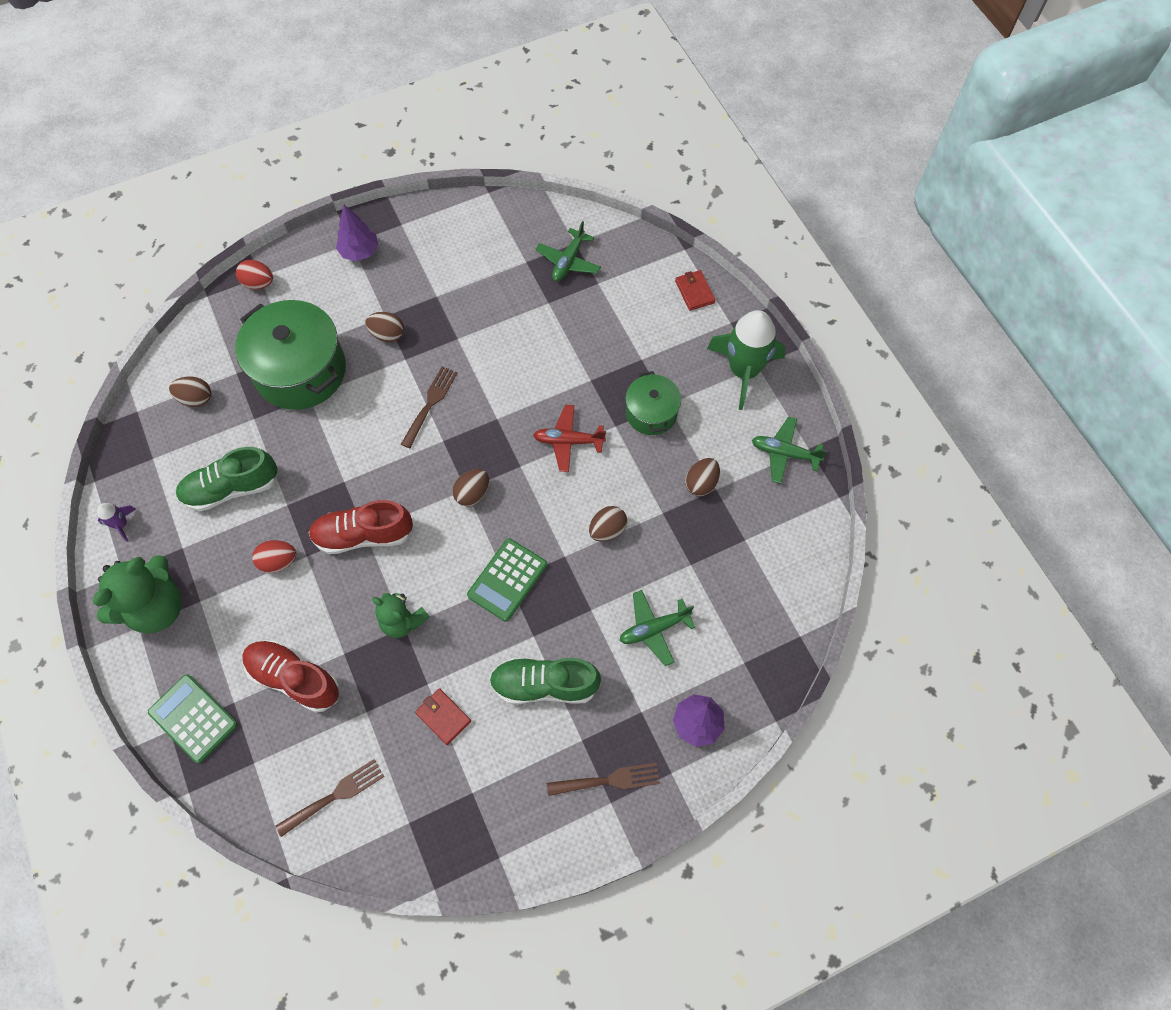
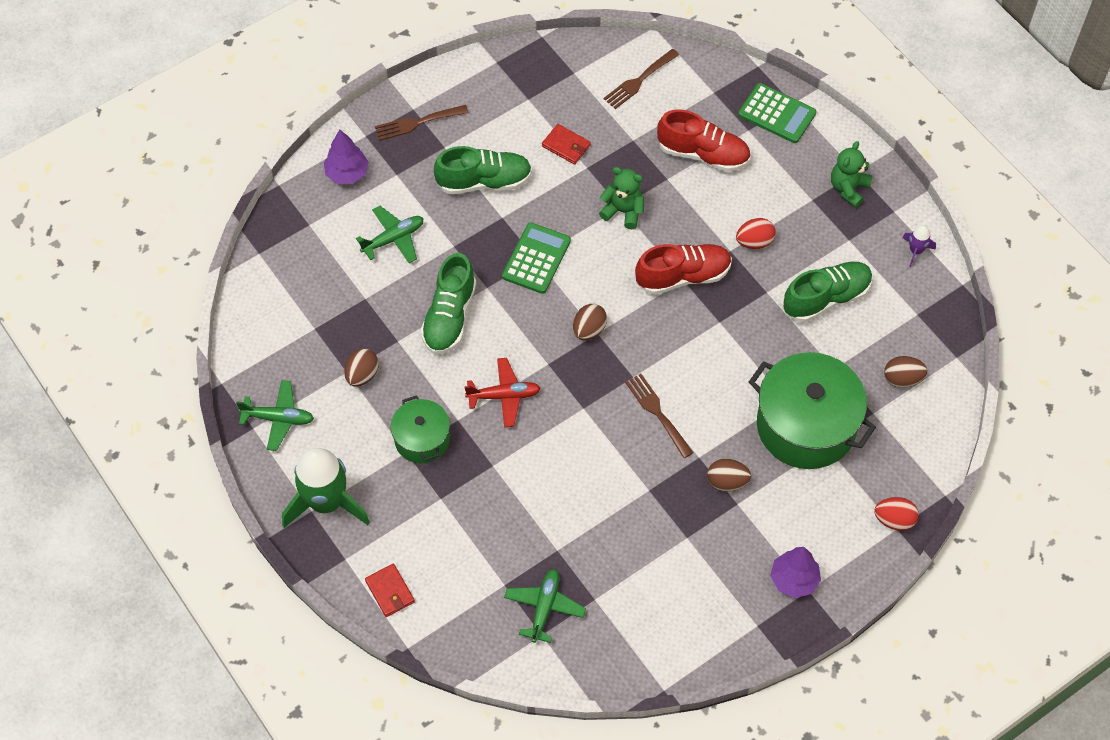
camera: 170 degrees right, 5 degrees down
green teddy bear [93,555,182,634] -> green teddy bear [831,141,872,208], size x0.61
brown fork [401,366,457,448] -> brown fork turned 135 degrees clockwise [625,374,693,458]
brown egg [589,506,627,542] -> green shoe [421,253,476,354]

